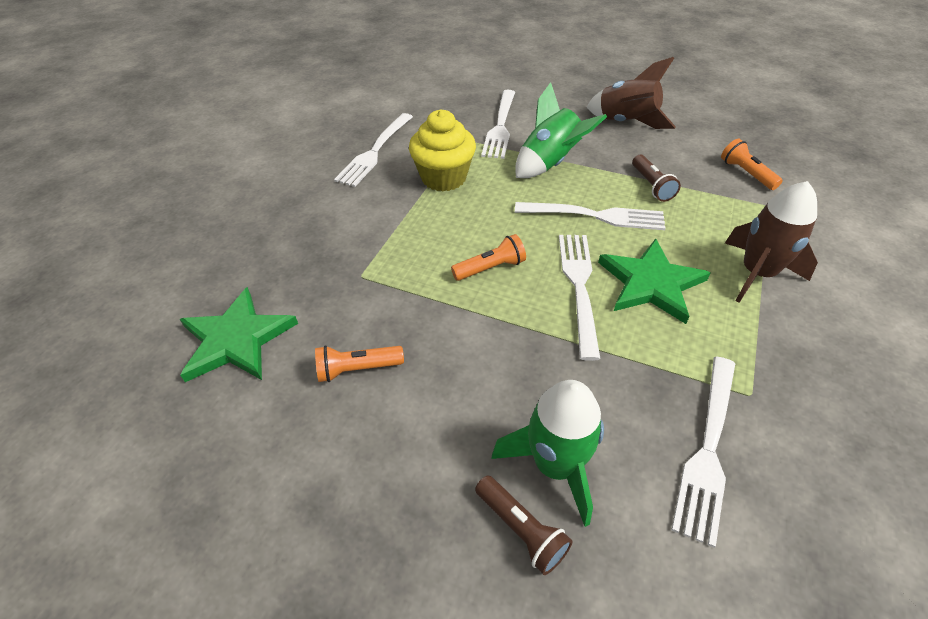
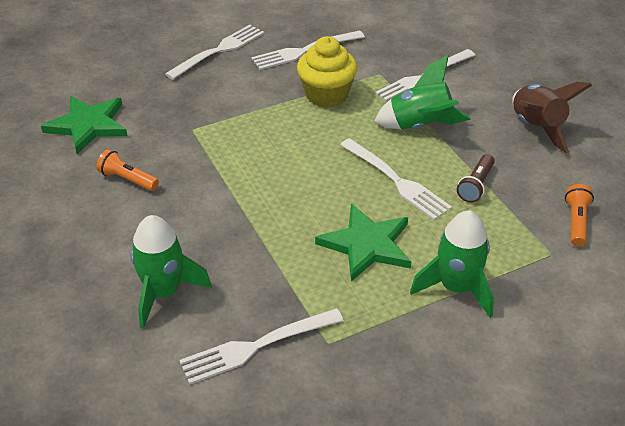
camera: 40 degrees right, 5 degrees down
orange flashlight [451,234,526,281] -> none
brown flashlight [475,475,573,575] -> none
white fork [559,235,600,361] -> white fork moved to [165,25,264,80]
brown rocket [725,181,818,303] -> green rocket [410,211,494,318]

